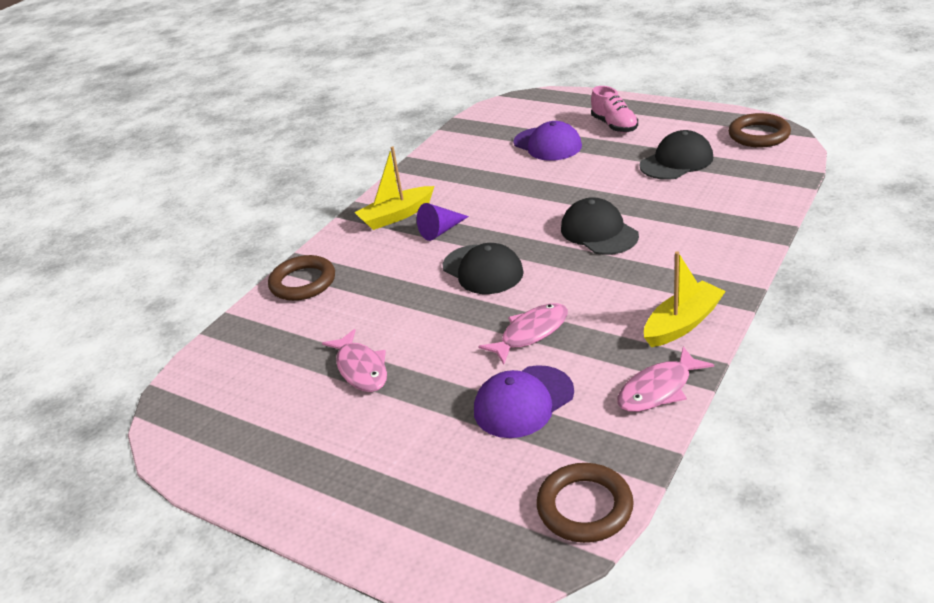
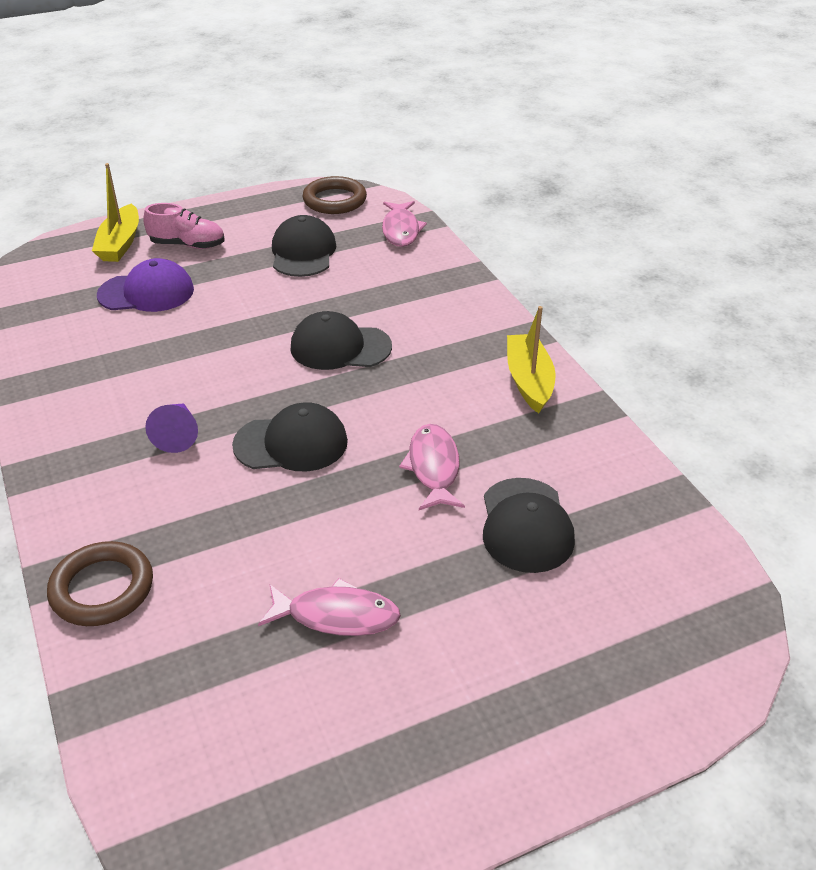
camera: 60 degrees left, 5 degrees up
yellow boat [354,146,434,230] -> yellow boat moved to [92,163,139,262]
purple cap [474,365,574,438] -> black cap [483,478,575,573]
brown ring [536,463,634,543] -> none
pink fish [617,346,714,412] -> pink fish moved to [382,201,427,247]

